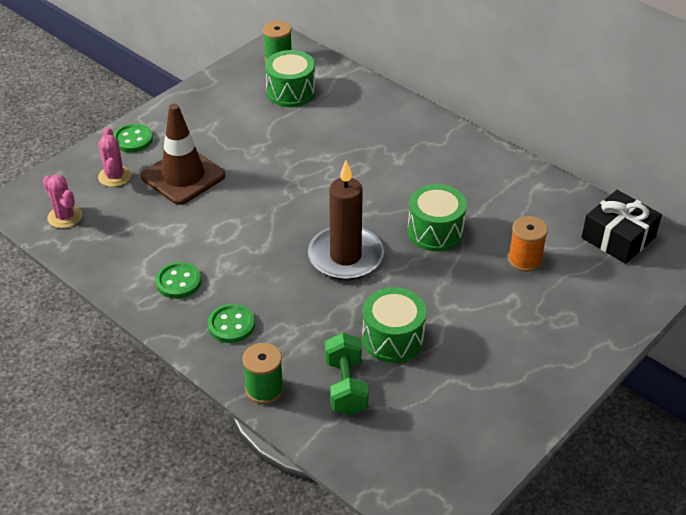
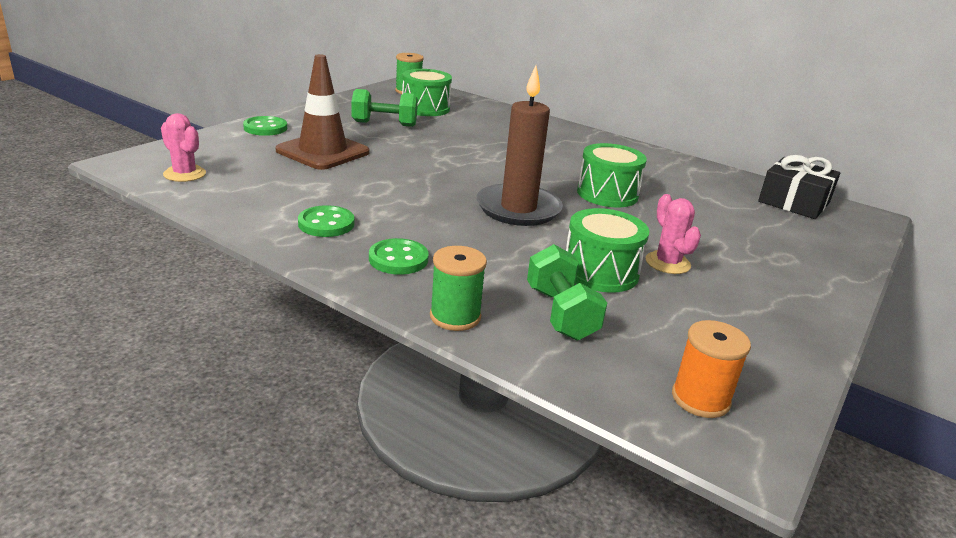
camera: 10 degrees left, 15 degrees down
pink cactus [98,128,131,187] -> pink cactus moved to [646,194,701,274]
orange spool [508,216,548,272] -> orange spool moved to [672,320,751,418]
none -> green dumbbell [351,89,418,127]

